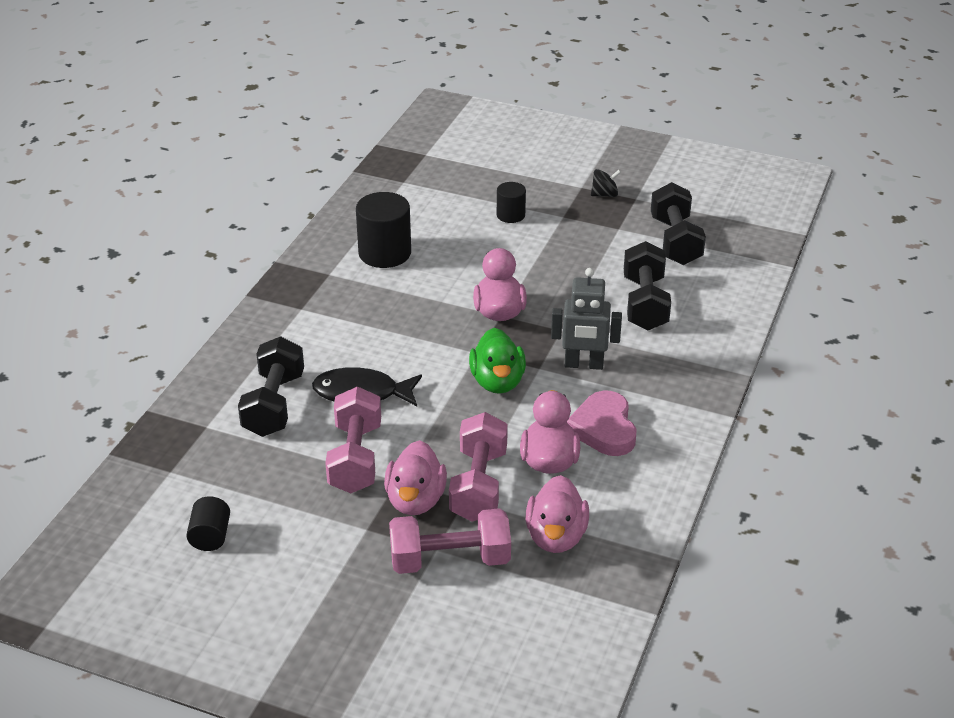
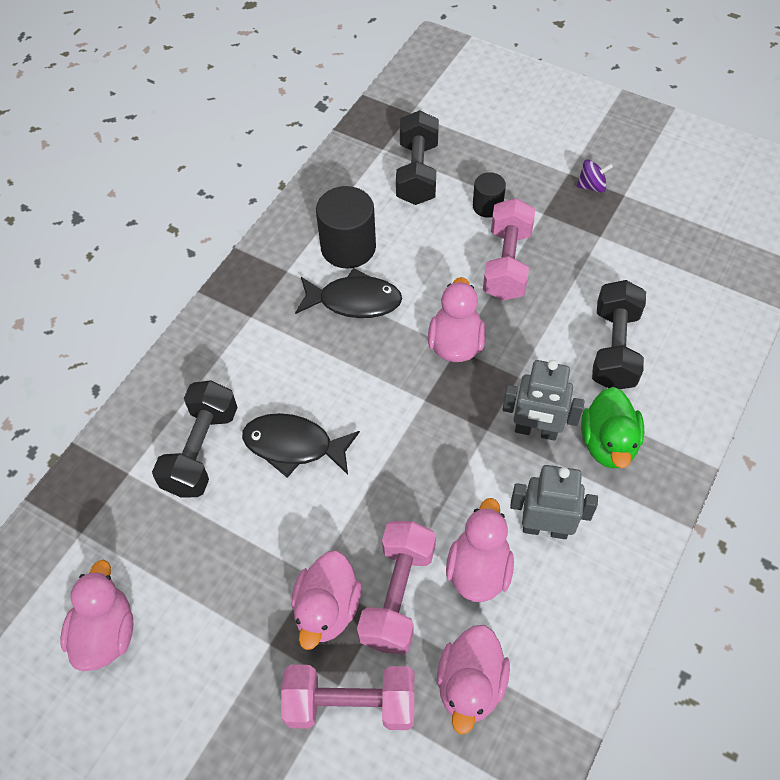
camera: 10 degrees right, 20 degrees up
black cylinder [186,496,230,551] -> pink duck [60,560,133,671]
pink dumbbell [325,387,381,493] -> pink dumbbell moved to [483,198,535,301]
green duck [469,328,526,394] -> green duck moved to [581,387,644,469]
pink heart [567,390,636,456] -> grey robot [510,465,598,539]
black spinning top [591,169,621,197] -> purple spinning top [577,159,613,193]
black dumbbell [651,182,706,265] -> black dumbbell moved to [396,110,439,205]
none -> black fish [295,268,402,318]

